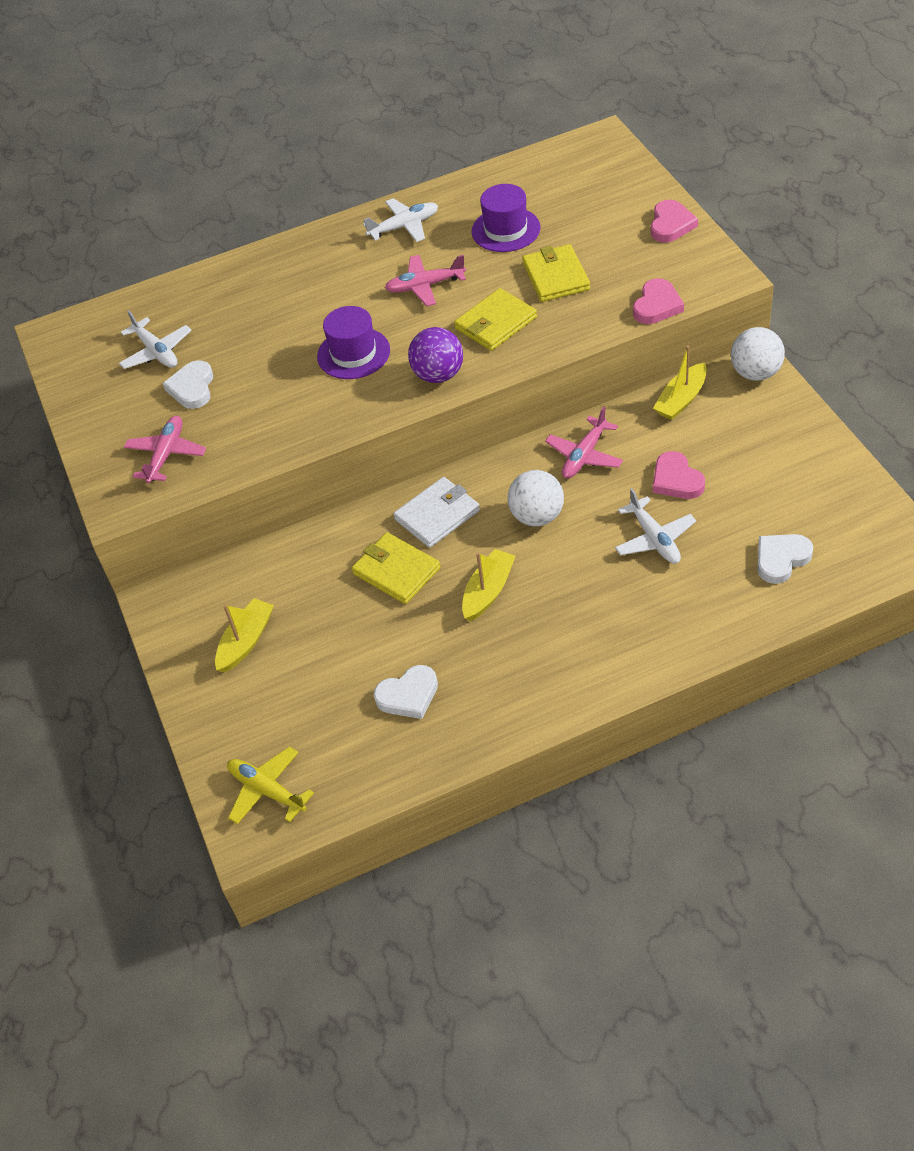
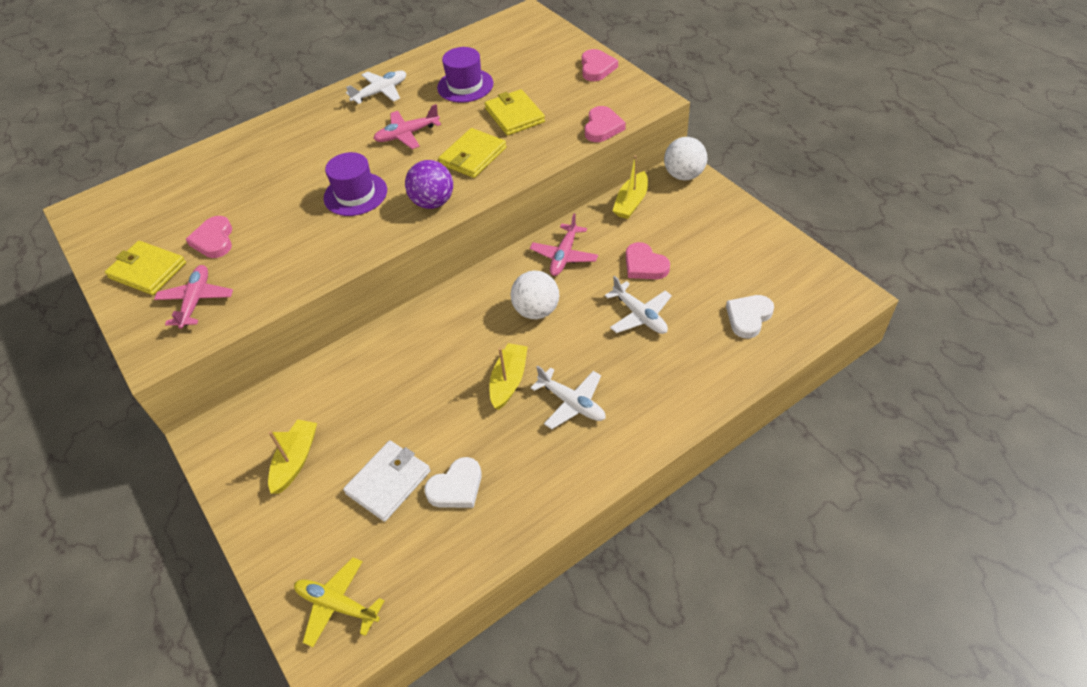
camera: 15 degrees left, 0 degrees up
white plane [119,310,191,369] -> white plane moved to [531,366,605,429]
white heart [163,360,213,409] -> pink heart [186,216,232,258]
yellow wallet [352,532,441,604] -> yellow wallet moved to [105,241,186,295]
white wallet [394,477,480,548] -> white wallet moved to [343,441,430,522]

